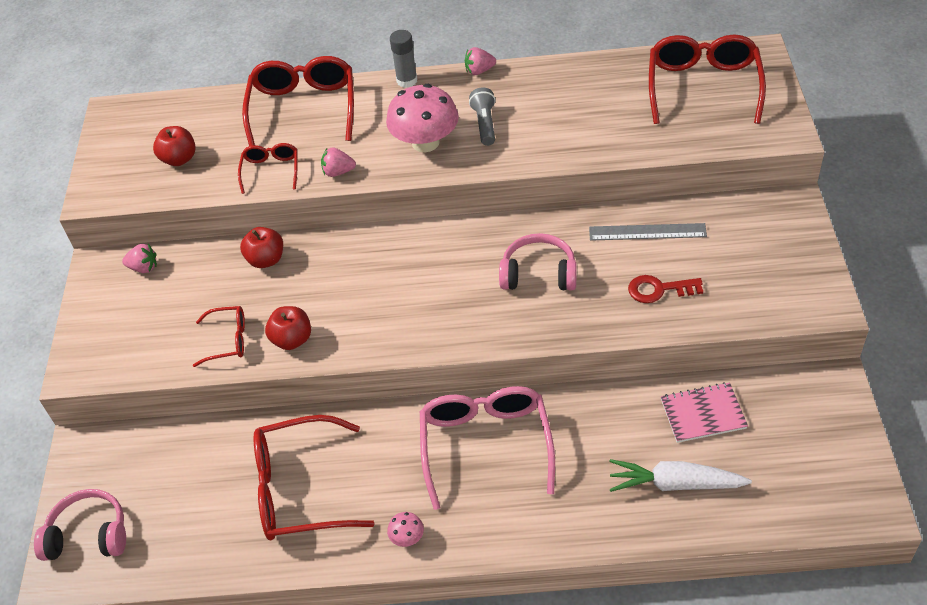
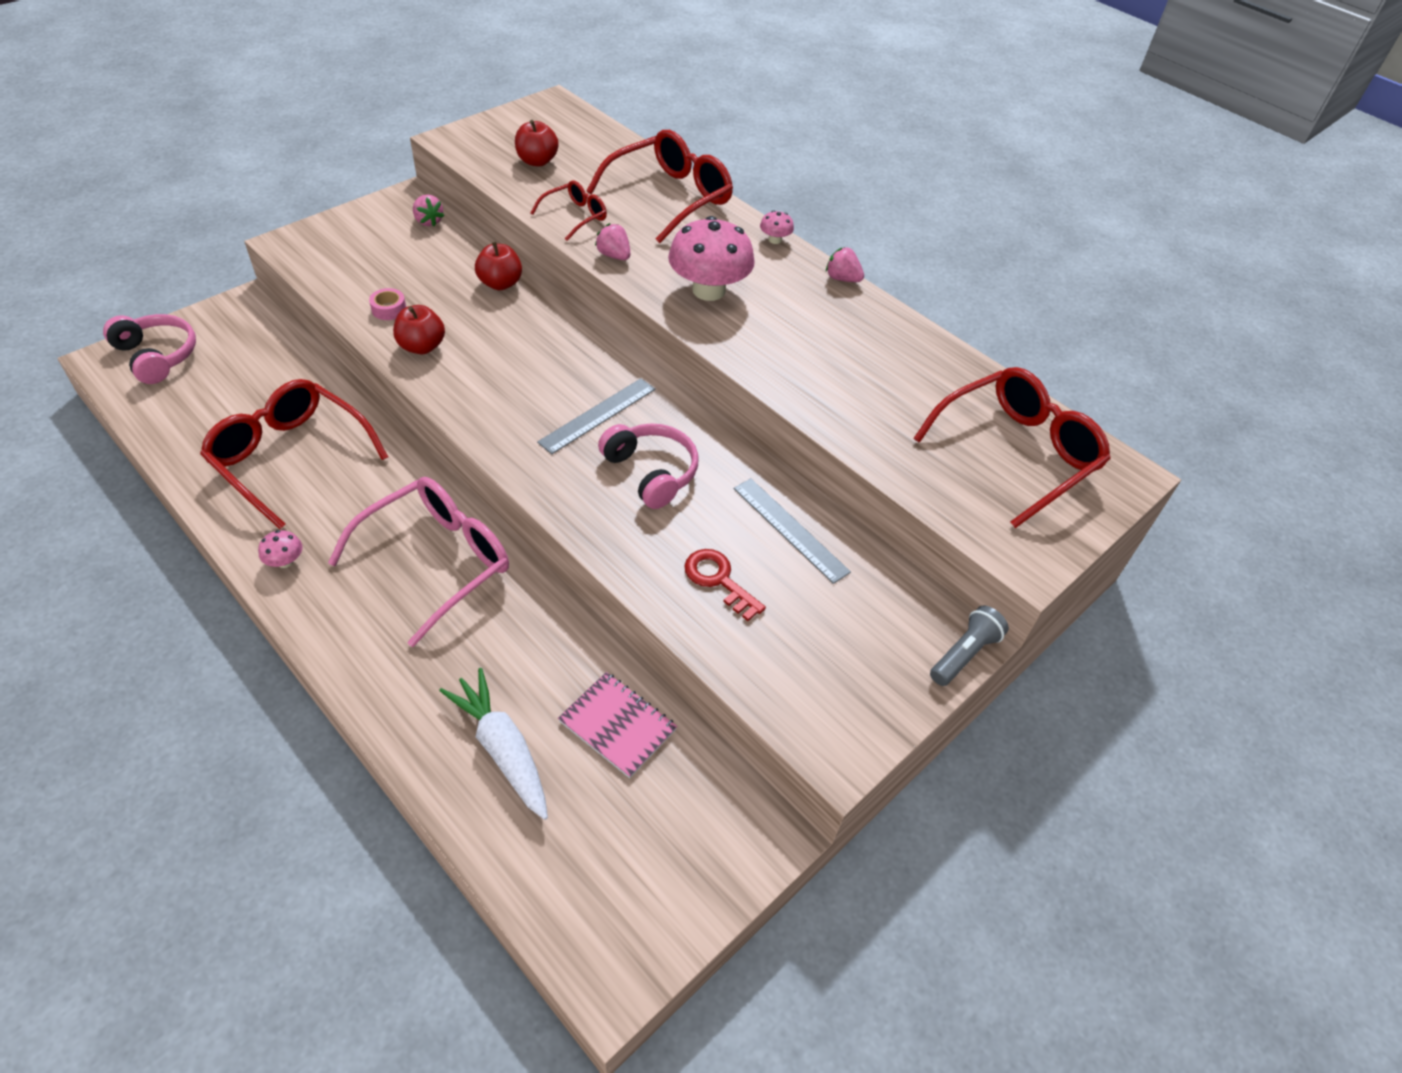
camera: 40 degrees right, 0 degrees up
red glasses [193,306,245,367] -> pink tape [369,288,406,320]
grey glue stick [390,30,418,88] -> pink mushroom [760,210,794,244]
grey flashlight [469,87,495,146] -> grey flashlight moved to [930,605,1009,686]
none -> grey ruler [537,378,655,454]

